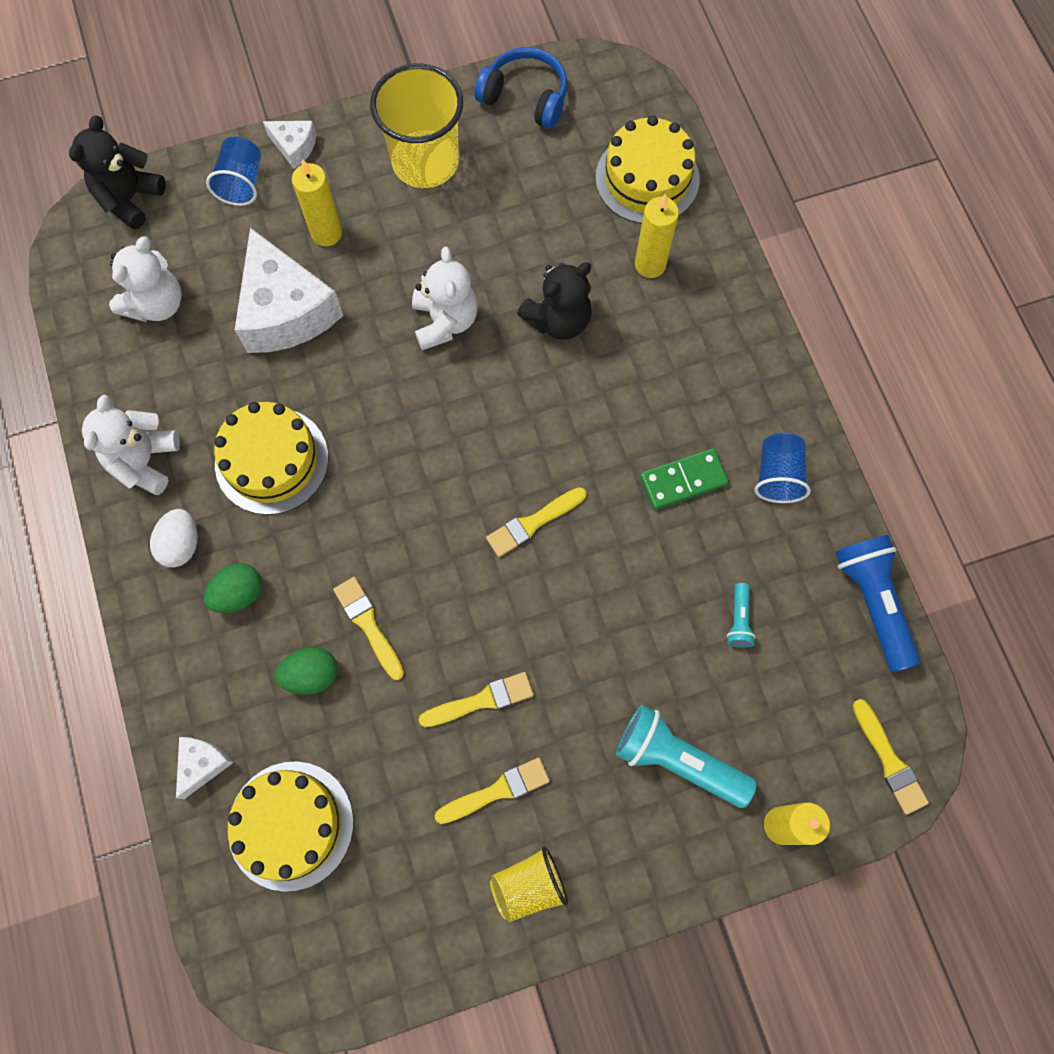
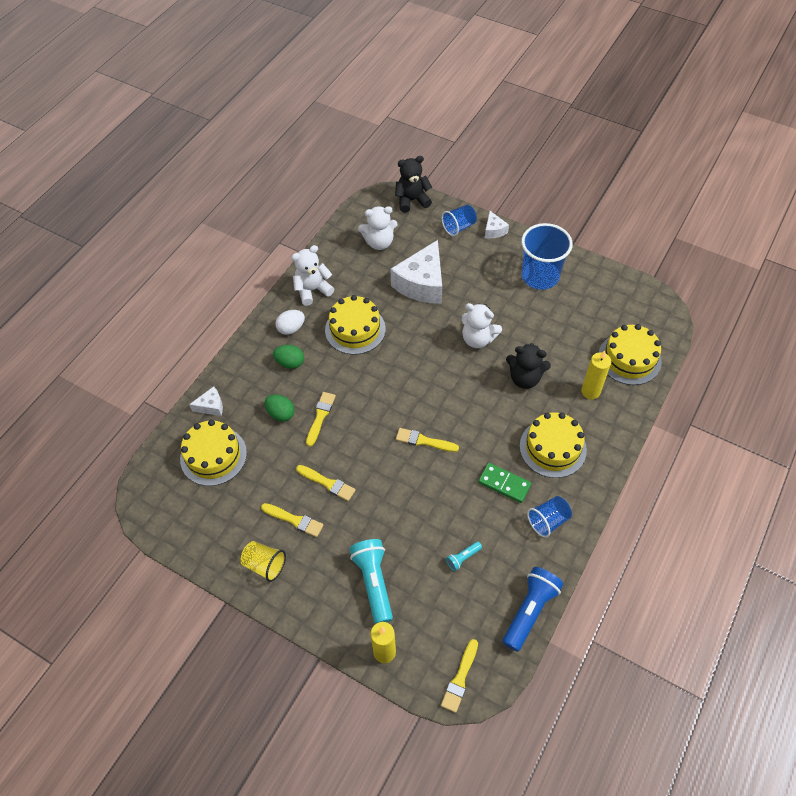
camera: 50 degrees right, 15 degrees down
yellow candle [292,159,342,246] -> none
yellow cup [370,63,463,188] -> blue cup [521,223,573,290]
white teddy bear [412,247,478,351] -> white teddy bear turned 75 degrees clockwise [462,303,502,348]
blue headphones [474,47,567,129] -> none
none -> yellow cake [520,412,587,478]

